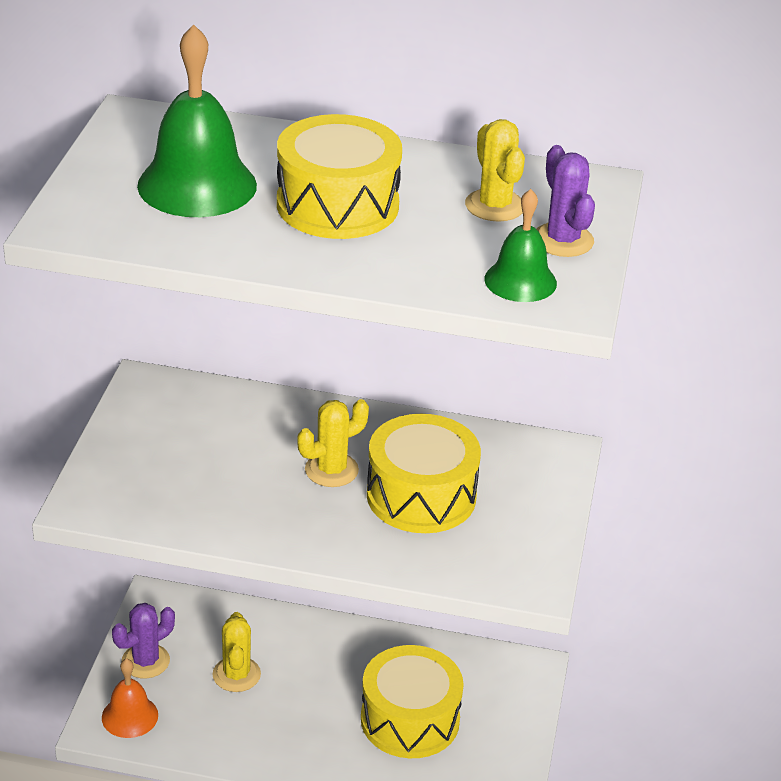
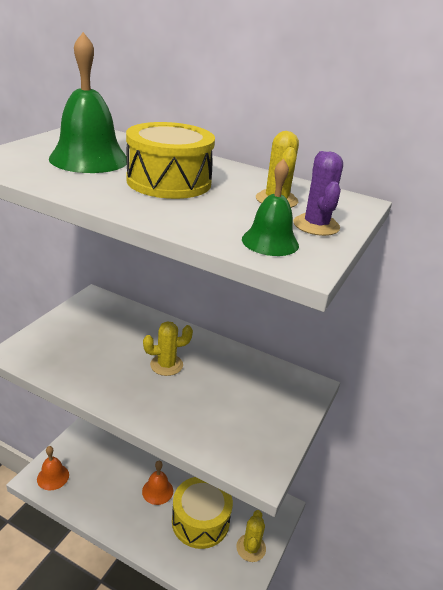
camera: 15 degrees right, 5 degrees down
purple cactus [112,603,175,678] -> none
yellow cactus [213,612,261,692] -> yellow cactus moved to [236,510,266,562]
yellow drum [367,414,481,533] -> none
none -> orange bell [142,461,173,505]

